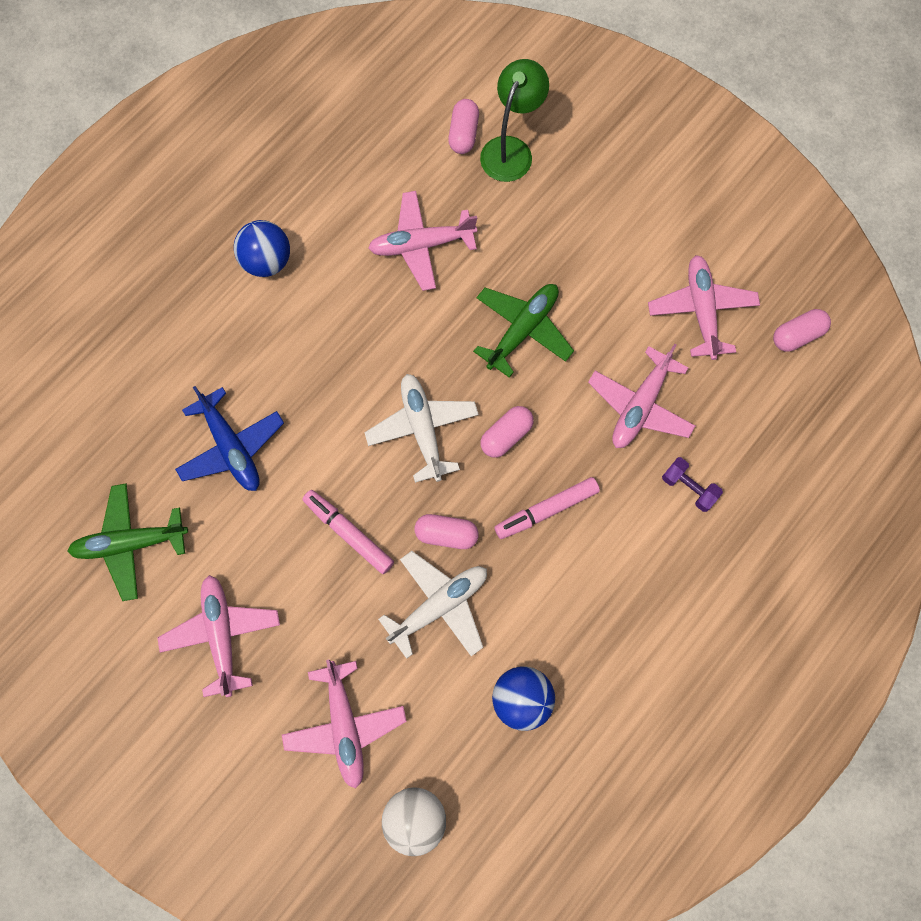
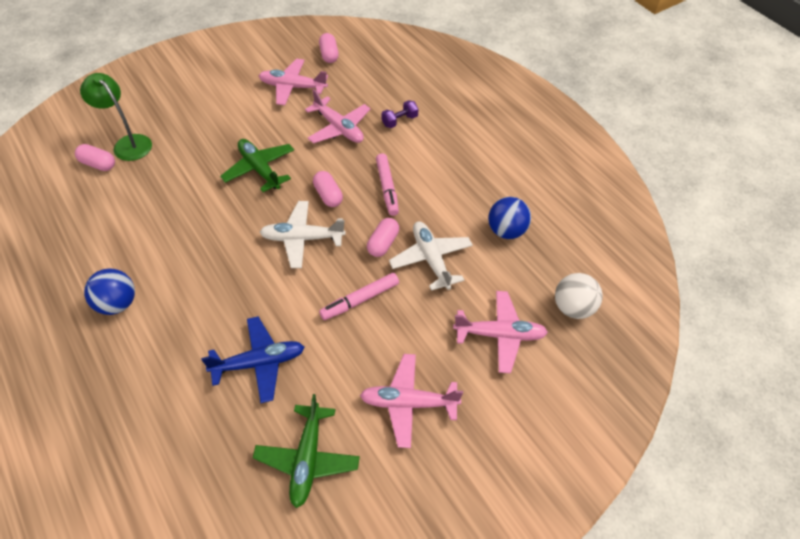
camera: 75 degrees left, 20 degrees down
pink plane [368,191,477,291] -> none

